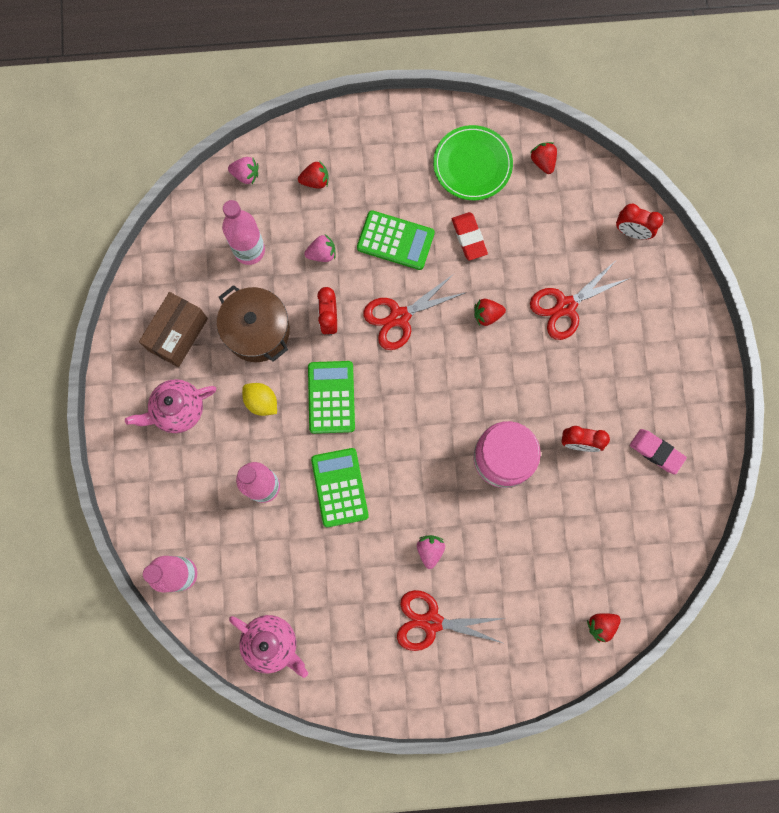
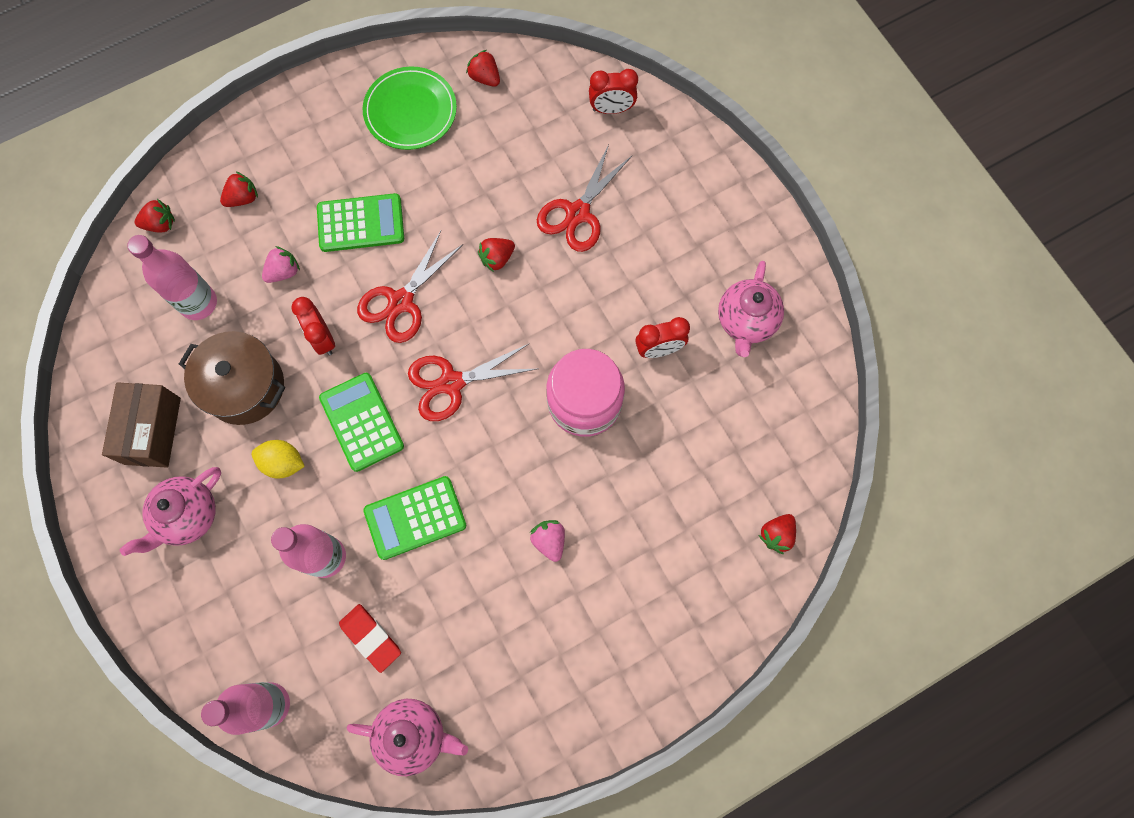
camera: 25 degrees left, 5 degrees down
pink strawberry [228,157,259,184] -> red strawberry [135,199,175,233]
green calculator [311,448,369,527] -> green calculator turned 75 degrees counterclockwise [363,476,467,560]
red scissors [397,590,506,651] -> red scissors moved to [408,343,537,421]
red eraser [452,212,488,260] -> red eraser moved to [339,604,401,673]
pink eraser [630,429,687,474] -> pink teapot [718,261,784,357]

